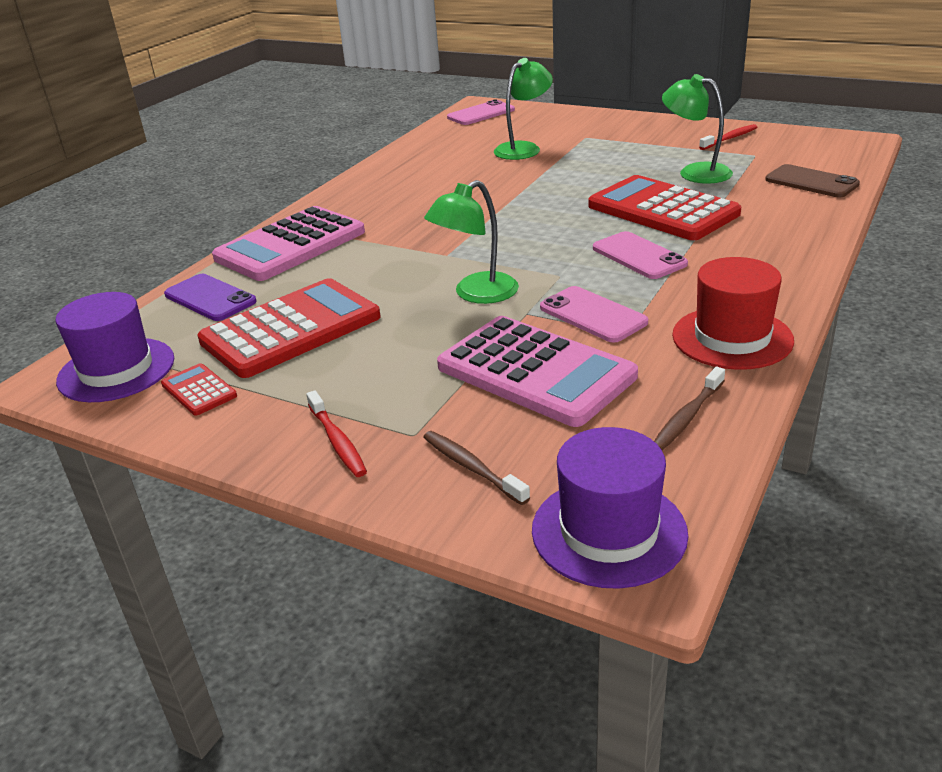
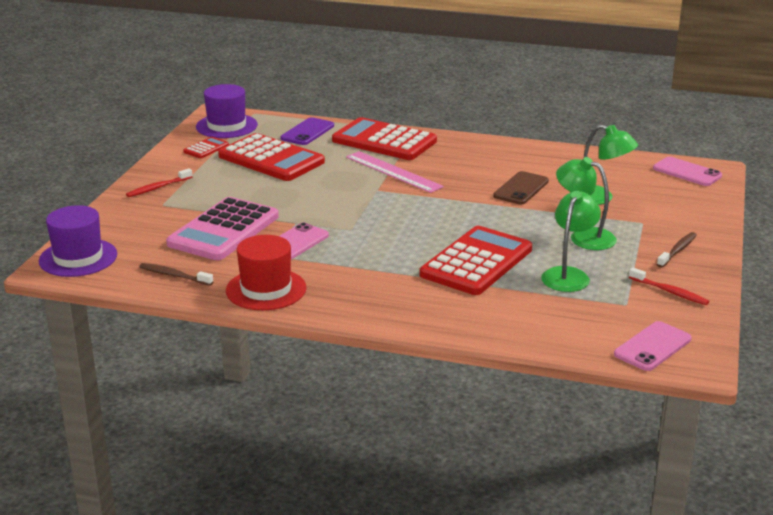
camera: 75 degrees right, 5 degrees down
pink calculator [212,206,365,281] -> red calculator [332,117,437,160]
brown toothbrush [423,431,530,505] -> brown toothbrush moved to [657,232,697,268]
green lamp [424,180,519,304] -> green lamp moved to [556,157,617,250]
pink phone [593,231,688,279] -> pink phone moved to [614,321,692,371]
brown phone [765,164,860,197] -> brown phone moved to [493,171,549,204]
none -> pink ruler [346,151,444,193]

